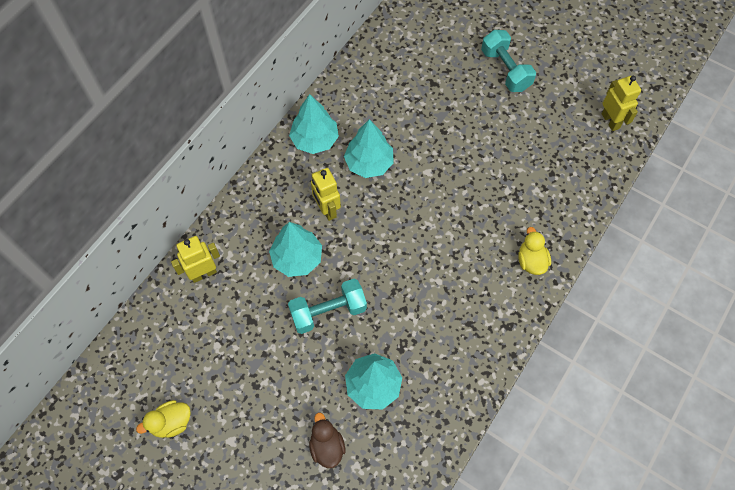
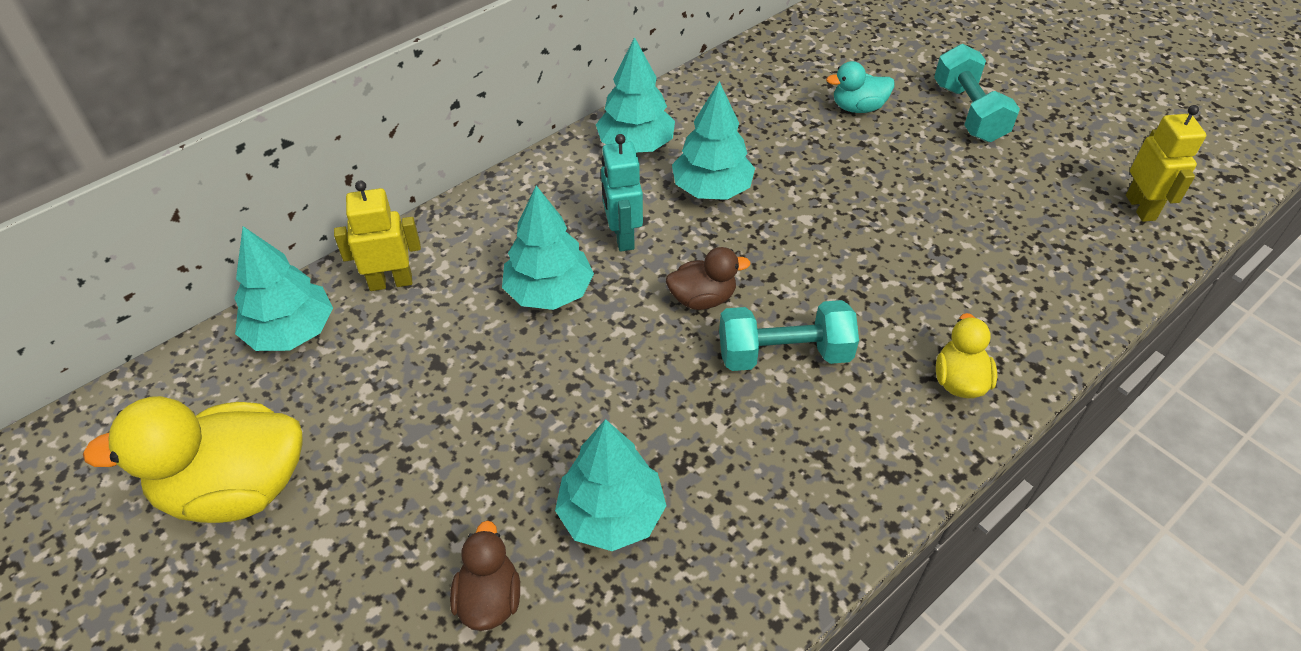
camera: 15 degrees right, 15 degrees down
yellow duck [136,400,191,438] -> yellow duck [83,396,303,523], size x1.92
turquoise dumbbell [288,279,367,334] -> turquoise dumbbell moved to [719,300,859,371]
yellow robot [311,168,341,221] -> turquoise robot [601,134,643,252]
none -> turquoise tree [234,226,333,351]
none -> brown duck [666,247,751,310]
none -> turquoise duck [826,61,895,113]

